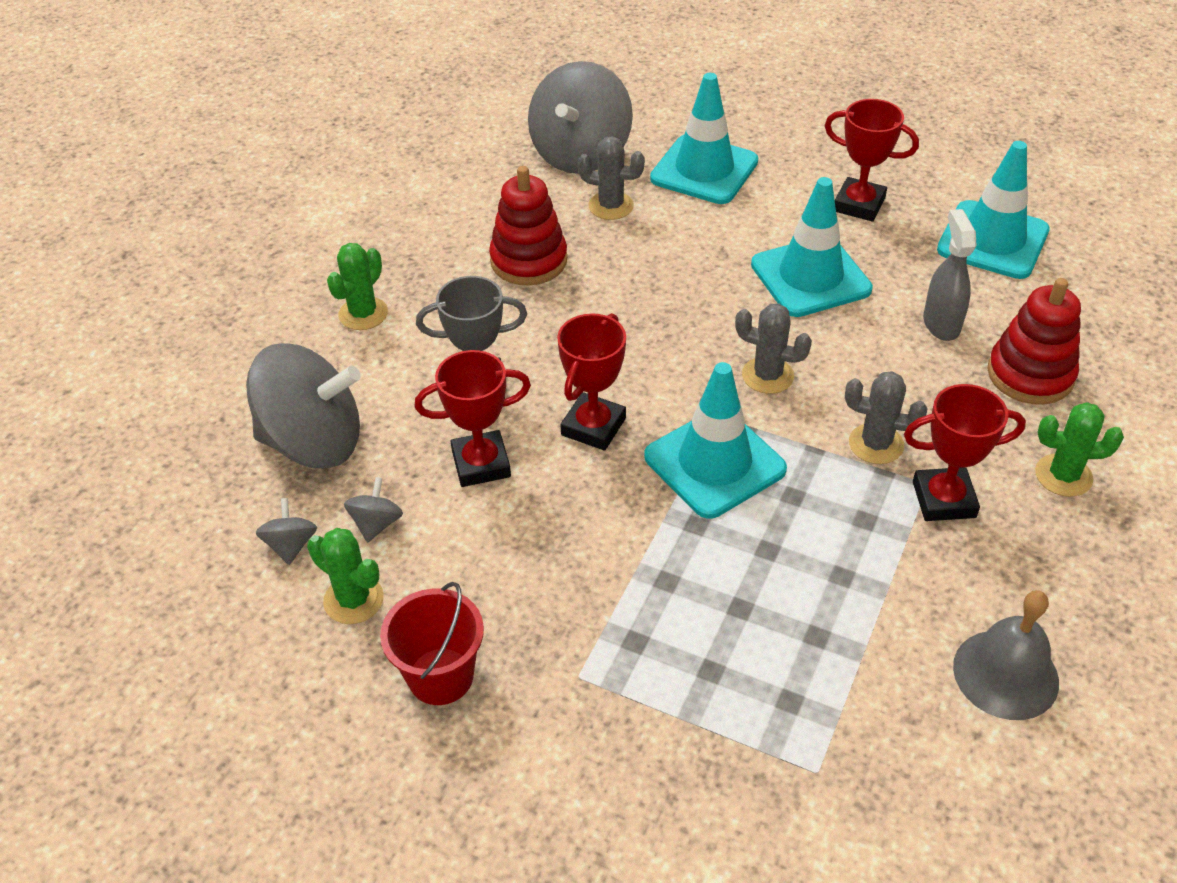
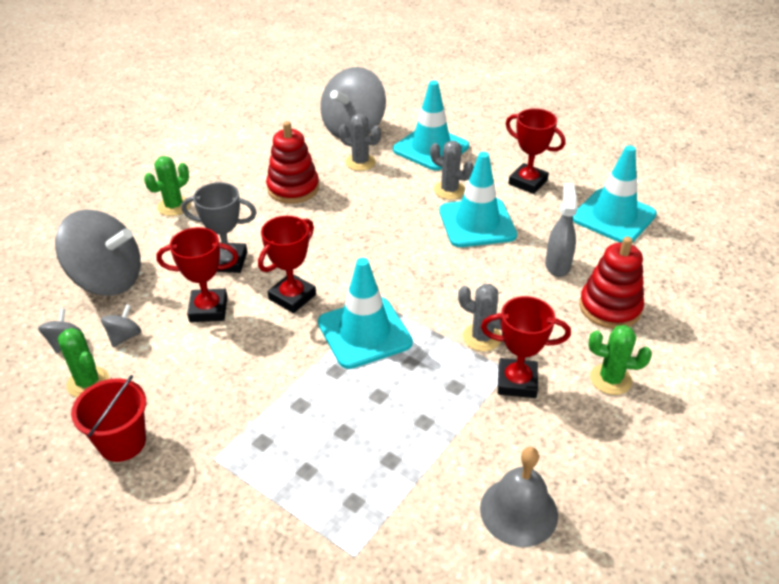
camera: 10 degrees right, 5 degrees down
grey cactus [735,303,812,394] -> grey cactus moved to [430,141,474,200]

